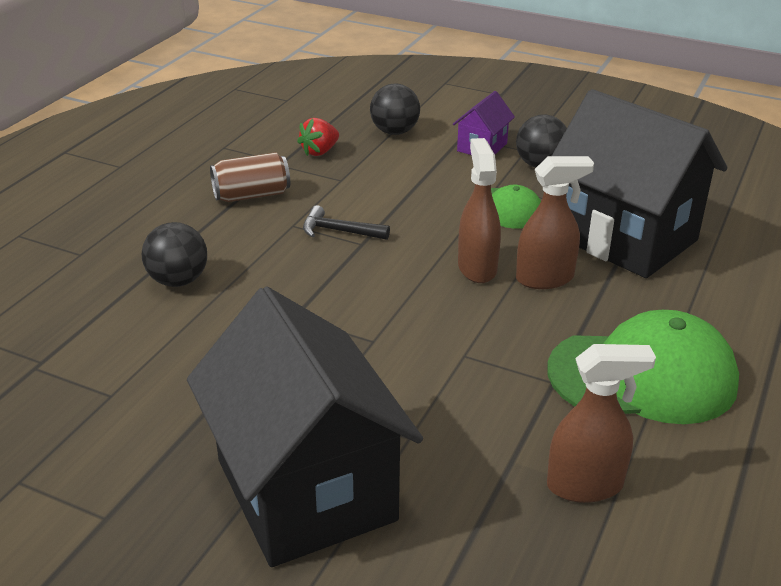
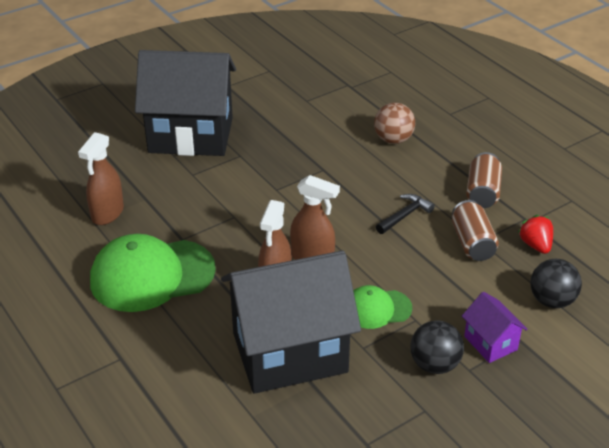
camera: 120 degrees right, 5 degrees up
black ball [142,222,207,287] -> brown ball [374,103,415,144]
green cap [547,310,739,424] -> green cap turned 45 degrees clockwise [90,234,216,312]
none -> brown can [452,200,499,261]

